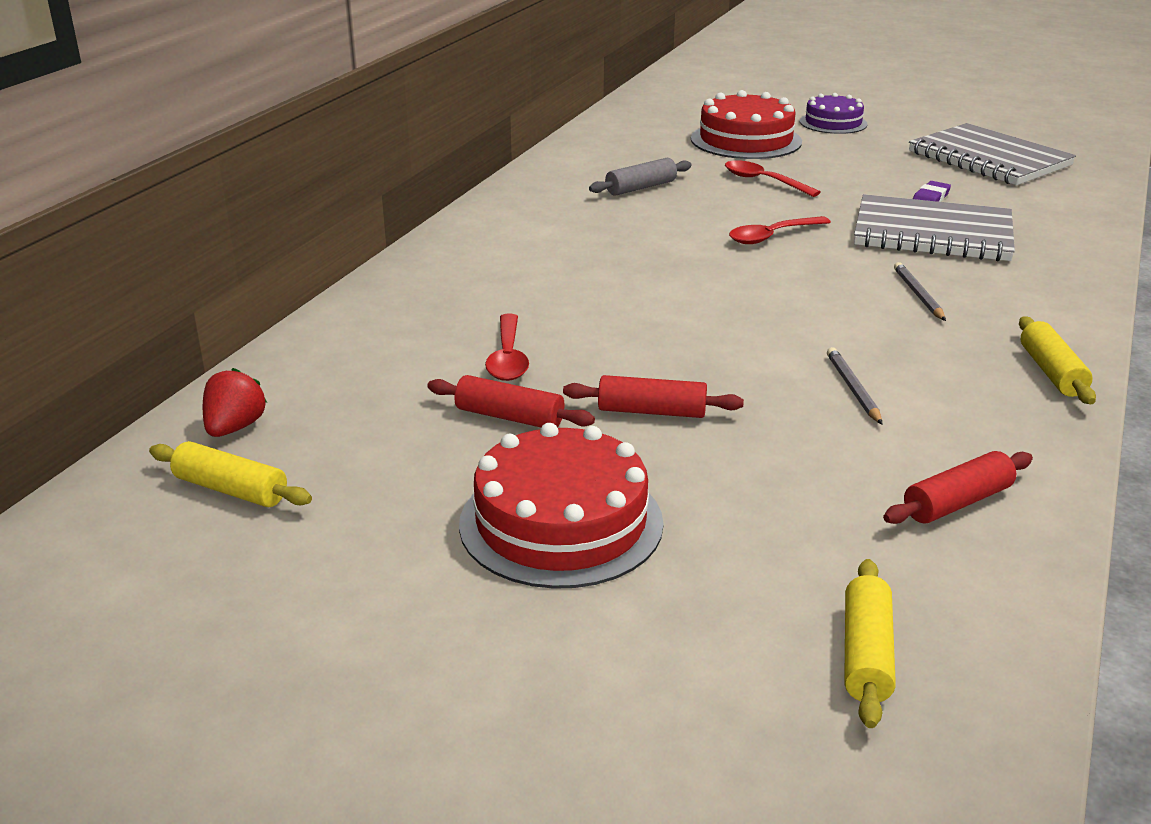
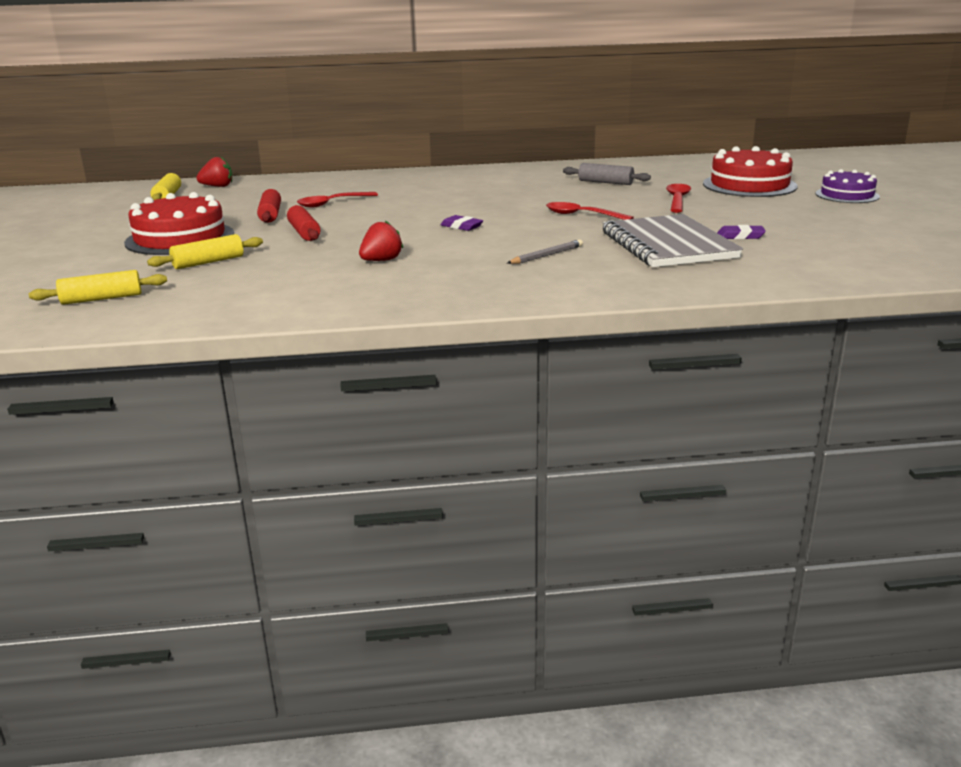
camera: 60 degrees right, 5 degrees down
grey pencil [827,347,883,425] -> red strawberry [359,221,403,261]
red rolling pin [883,451,1033,524] -> none
grey notebook [909,123,1076,185] -> none
yellow rolling pin [1019,316,1096,404] -> yellow rolling pin moved to [147,234,263,269]
none -> purple eraser [441,215,483,231]

